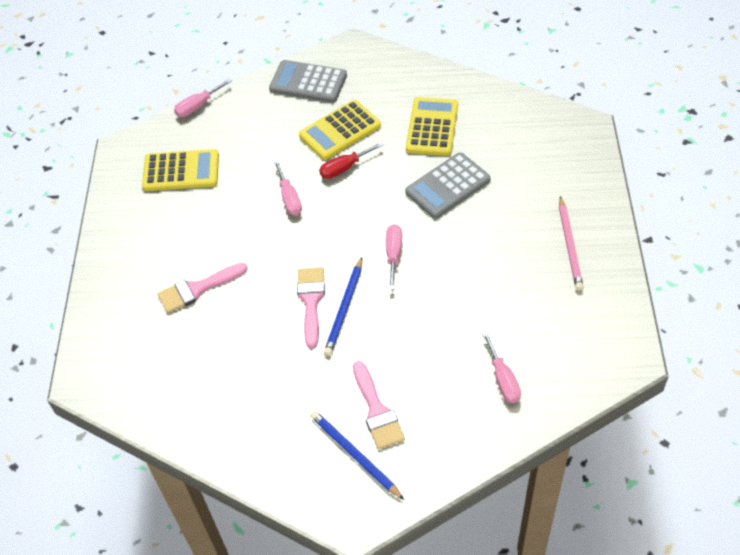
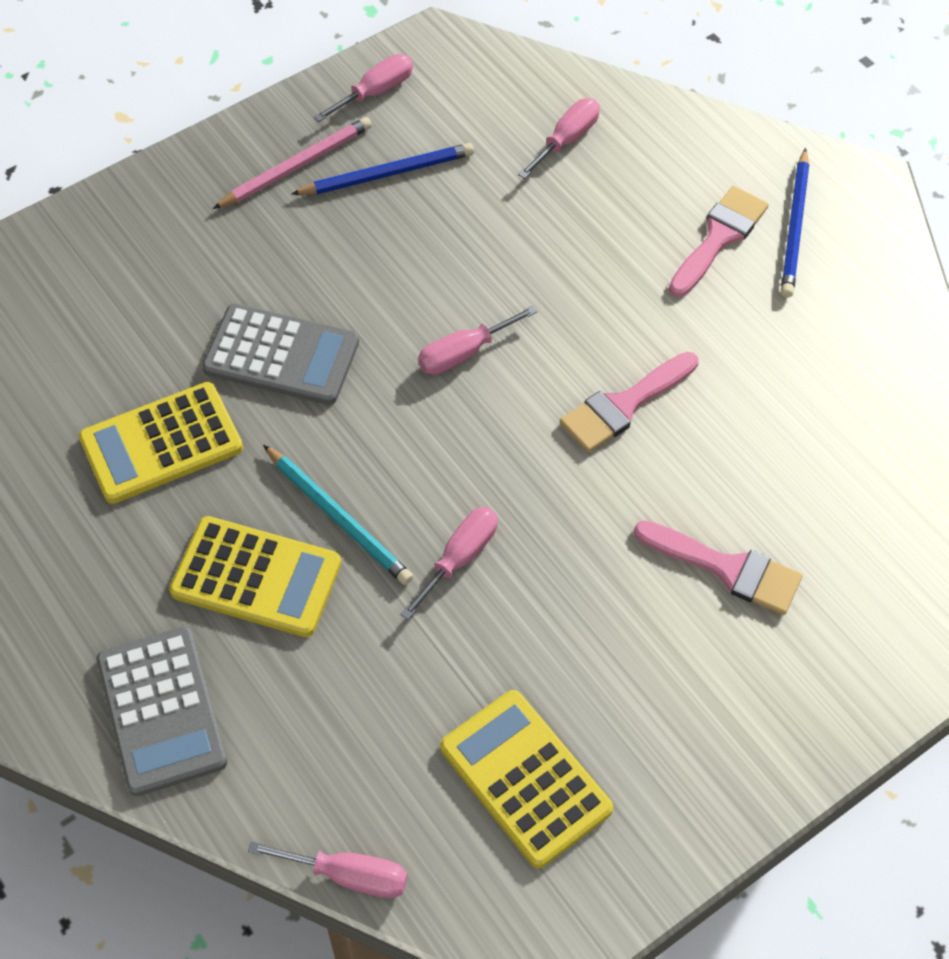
camera: 130 degrees left, 5 degrees up
red screwdriver [319,142,384,179] -> turquoise pencil [263,445,413,585]
blue pencil [324,257,362,356] -> blue pencil moved to [292,143,474,195]
none -> pink screwdriver [314,54,413,122]

